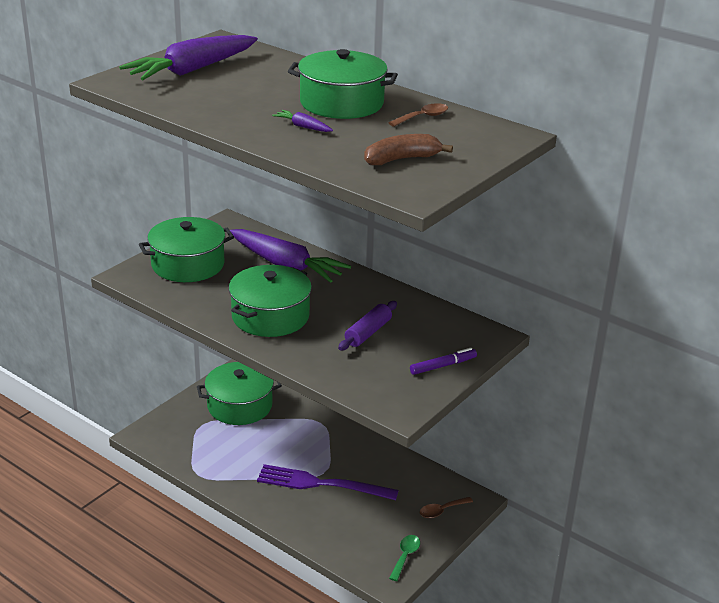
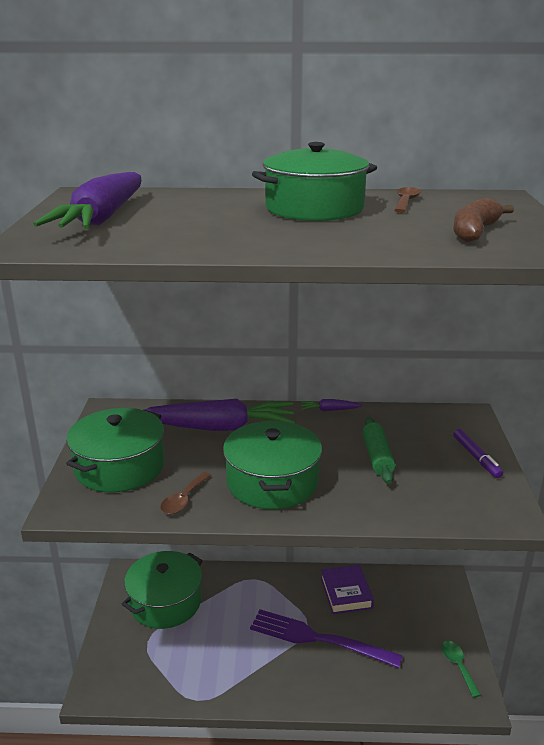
camera: 35 degrees left, 5 degrees down
purple fork [257,464,399,500] -> purple fork turned 45 degrees clockwise [250,609,403,668]
purple carrot [272,110,333,132] -> purple carrot moved to [300,399,363,411]
purple rolling pin [338,301,397,351] -> green rolling pin [362,417,395,484]
purple marker [410,348,477,375] -> purple marker turned 135 degrees clockwise [453,429,503,478]
brown spoon [420,497,473,518] -> brown spoon moved to [160,472,211,514]
none -> purple book [321,565,374,614]

